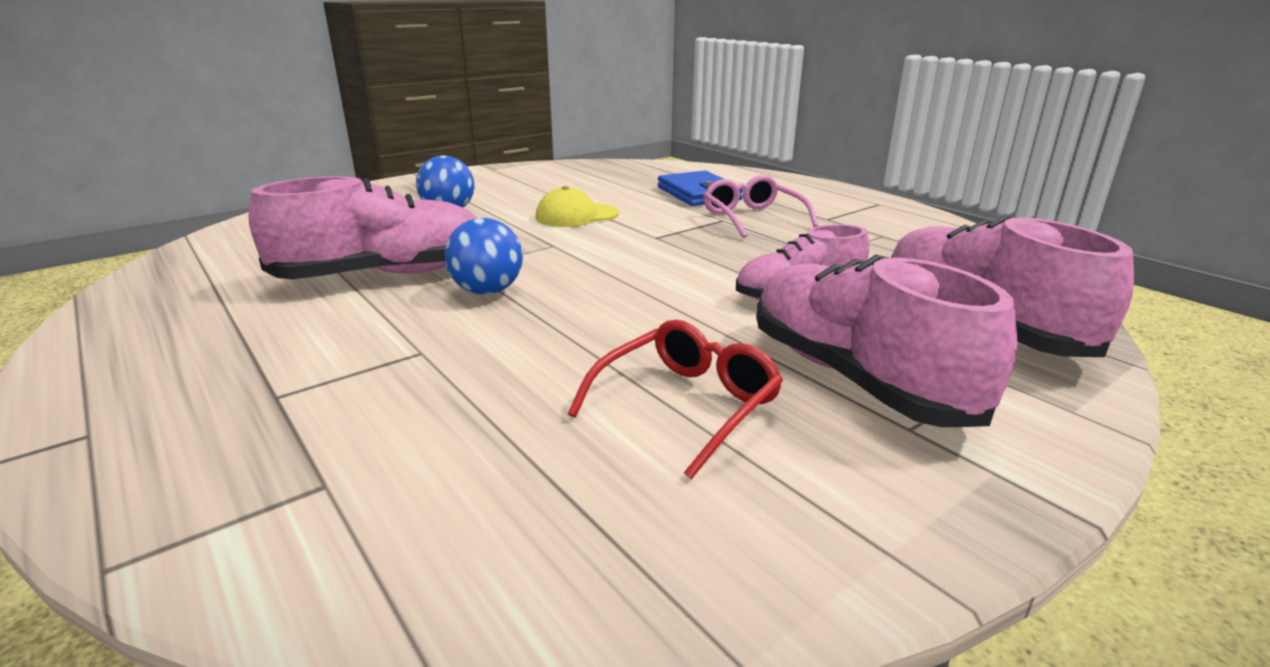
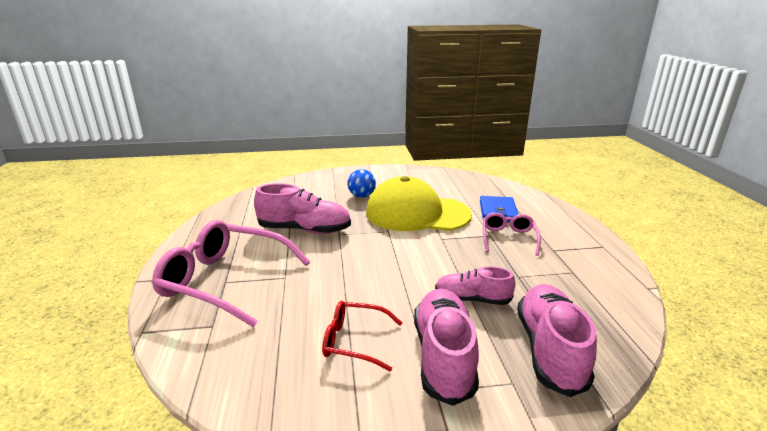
camera: 30 degrees right, 0 degrees up
blue ball [445,218,523,295] -> none
yellow cap [536,186,619,227] -> yellow cap [366,176,472,231], size x2.33
red glasses [568,320,783,479] -> red glasses turned 150 degrees counterclockwise [322,301,402,371]
none -> pink glasses [152,220,310,327]

